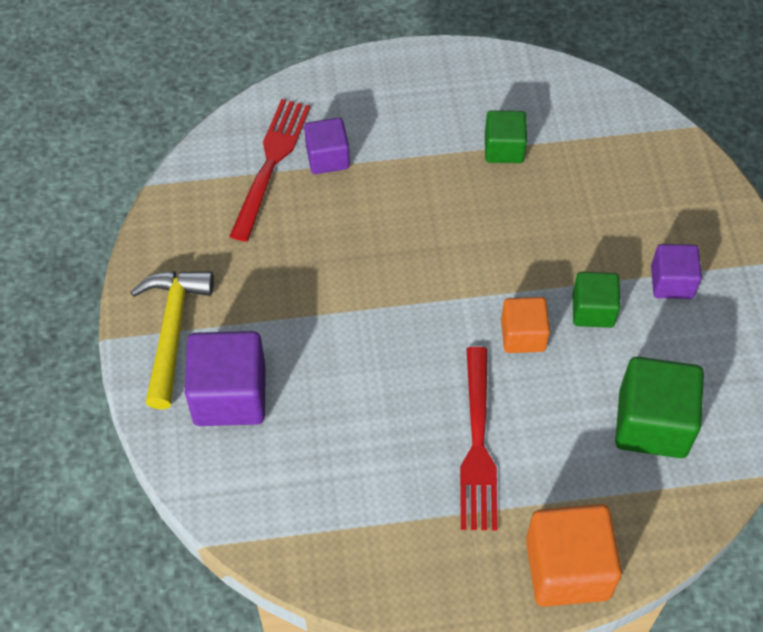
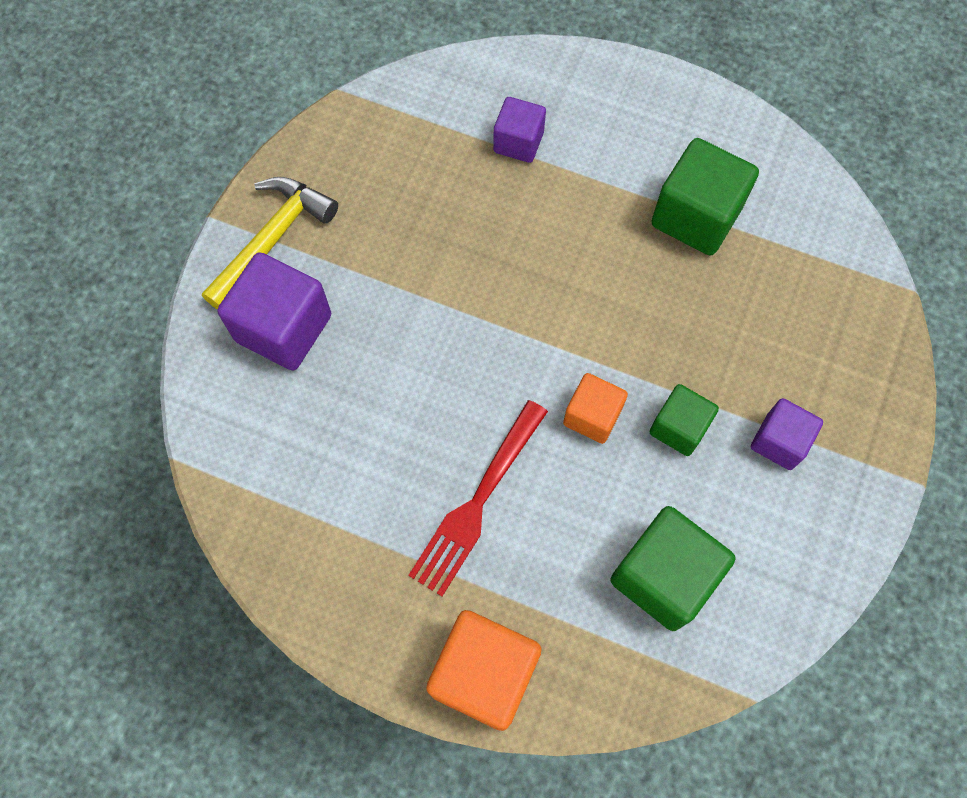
camera: 30 degrees right, 10 degrees up
red fork [229,99,311,242] -> none
green cube [485,110,527,163] -> green cube [651,138,759,256], size x1.66

